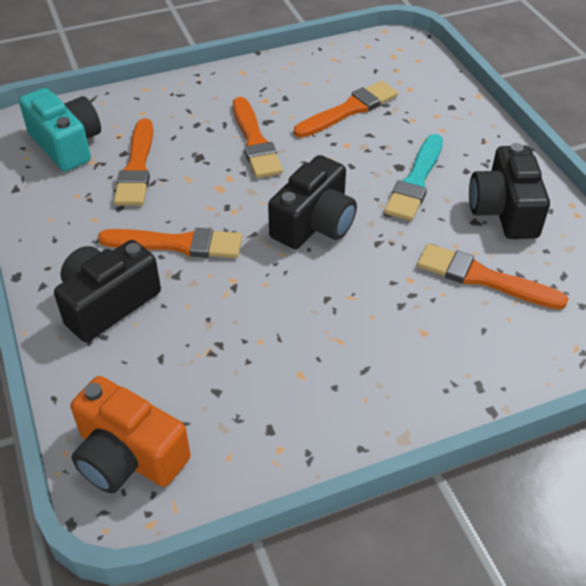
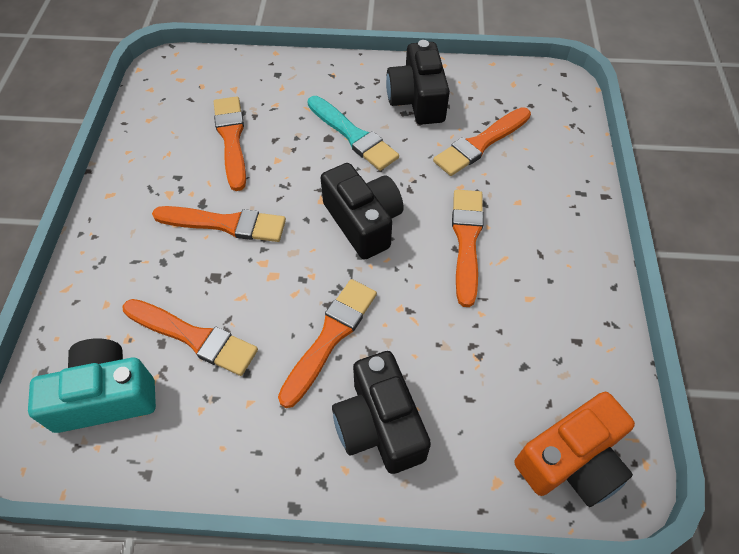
camera: 65 degrees left, 10 degrees up
black camera [469,143,550,239] -> black camera turned 60 degrees clockwise [386,40,450,125]
none -> orange brush [452,190,484,307]

